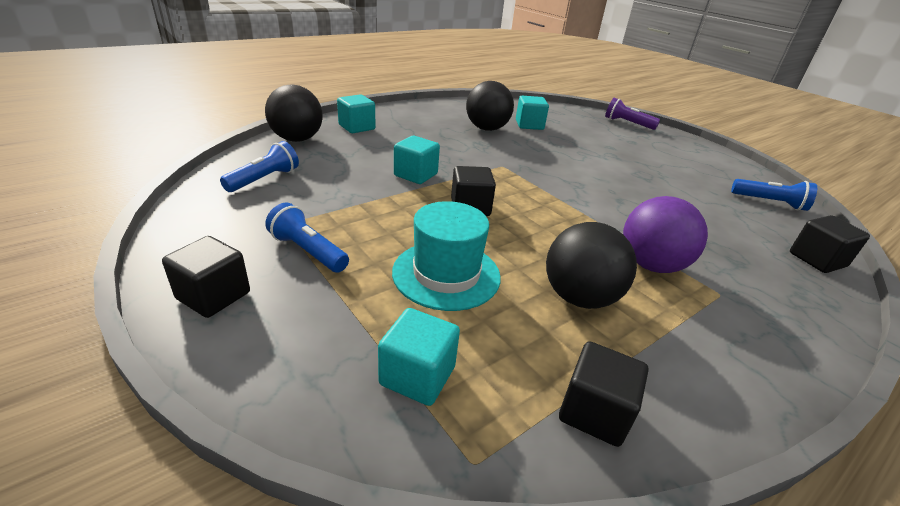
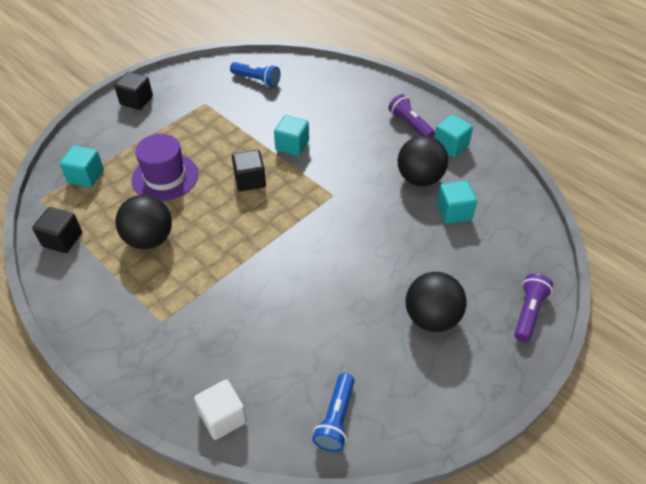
camera: 85 degrees right, 15 degrees up
black ball [265,85,323,142] -> black ball moved to [406,272,466,332]
blue flashlight [265,203,349,272] -> none
turquoise cube [337,94,375,133] -> turquoise cube moved to [434,114,473,157]
turquoise hat [392,201,501,311] -> purple hat [131,134,198,201]
purple ball [623,196,708,273] -> none
black cube [790,215,870,273] -> white cube [194,379,247,440]
none -> purple flashlight [388,94,435,137]

